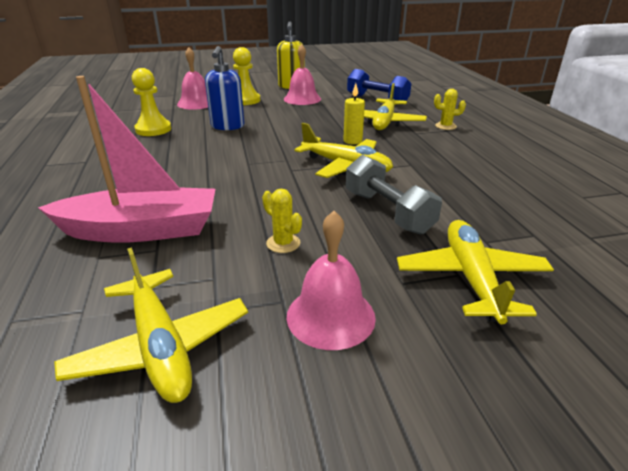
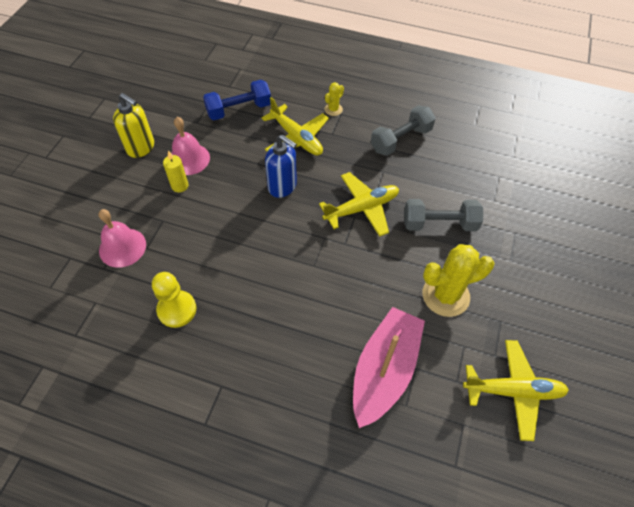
camera: 60 degrees left, 25 degrees up
blue soap dispenser [205,46,244,130] -> blue soap dispenser moved to [265,134,297,198]
yellow pawn [233,47,260,105] -> none
yellow cactus [262,189,302,253] -> yellow cactus [422,244,495,317], size x2.07
pink bell [287,211,376,350] -> none
yellow candle [343,83,365,144] -> yellow candle moved to [163,150,188,192]
yellow plane [397,220,554,324] -> none
none -> grey dumbbell [371,105,436,156]

